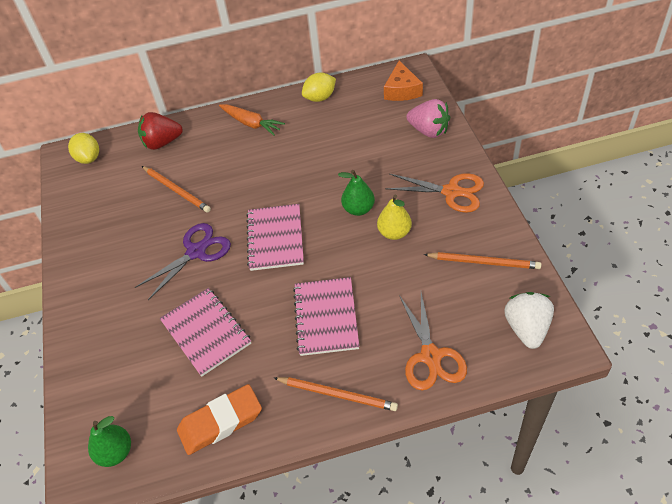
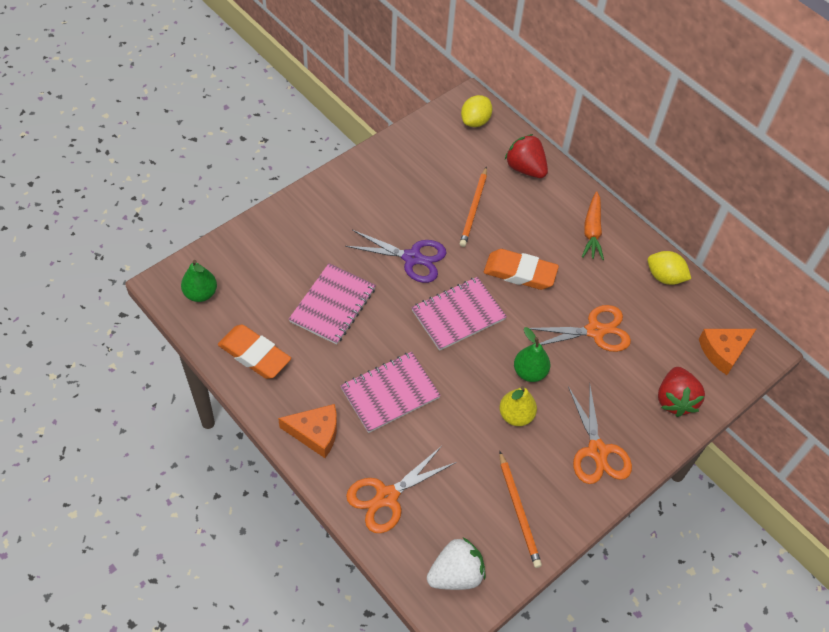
camera: 55 degrees right, 5 degrees up
orange pencil [274,377,398,411] -> orange cheese [278,404,337,458]
pink strawberry [406,99,450,138] -> red strawberry [658,367,705,417]
none -> orange eraser [484,249,559,290]
none -> orange scissors [529,305,631,352]

